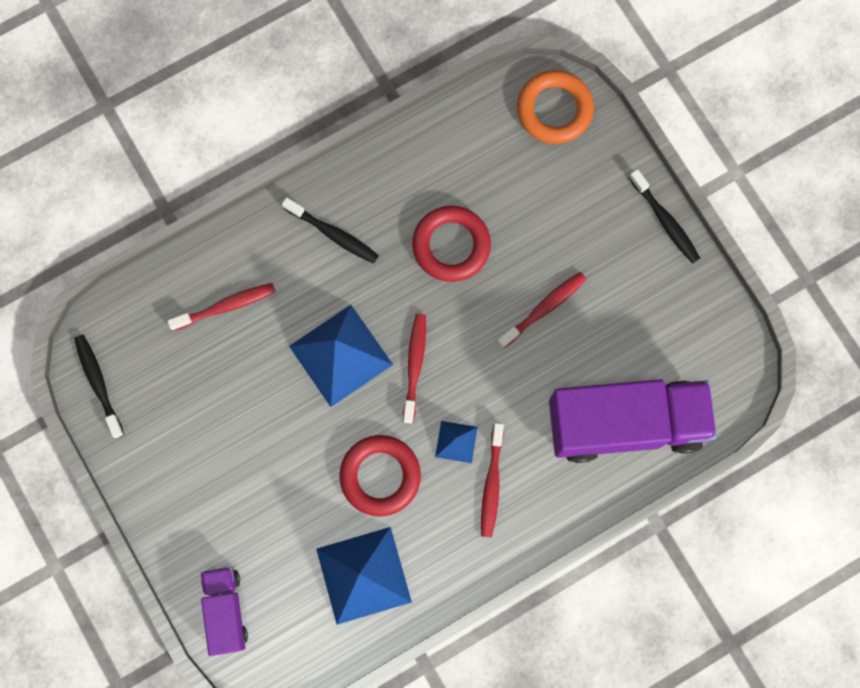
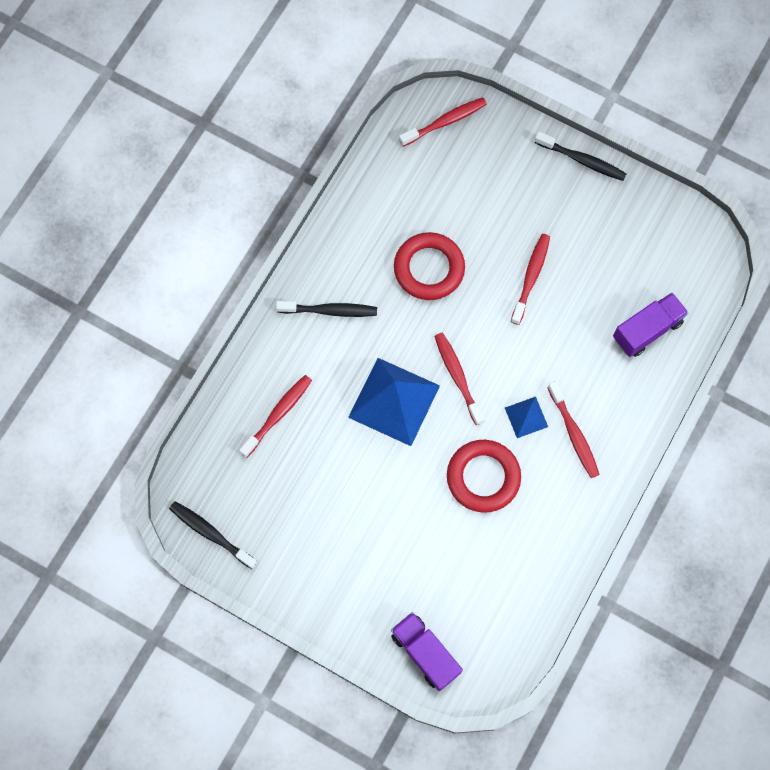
camera: 30 degrees left, 5 degrees down
blue pyramid [316,527,412,625] -> none
orange ring [517,70,594,144] -> red toothbrush [399,97,487,147]
purple truck [549,379,717,463] -> purple truck [613,293,688,357], size x0.52

